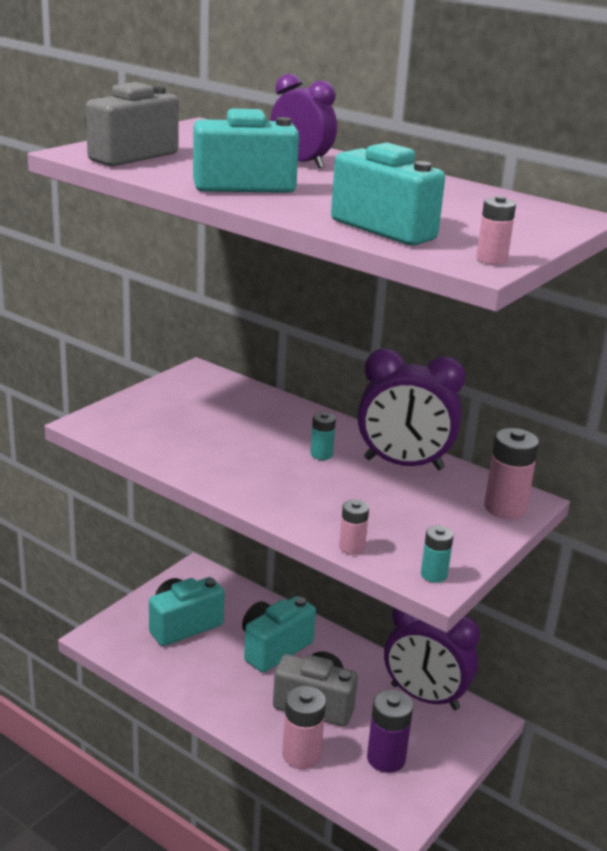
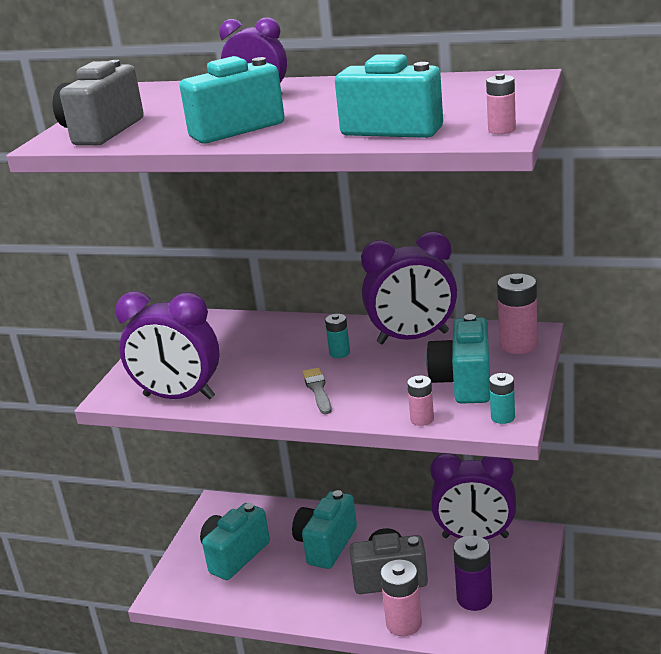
camera: 15 degrees left, 0 degrees up
none -> purple clock [115,291,220,399]
none -> grey brush [302,368,332,414]
none -> turquoise camera [426,314,490,404]

